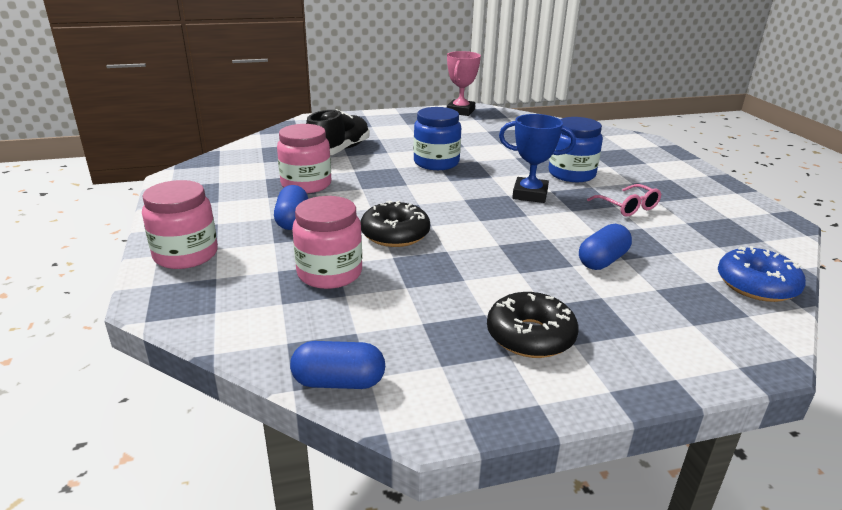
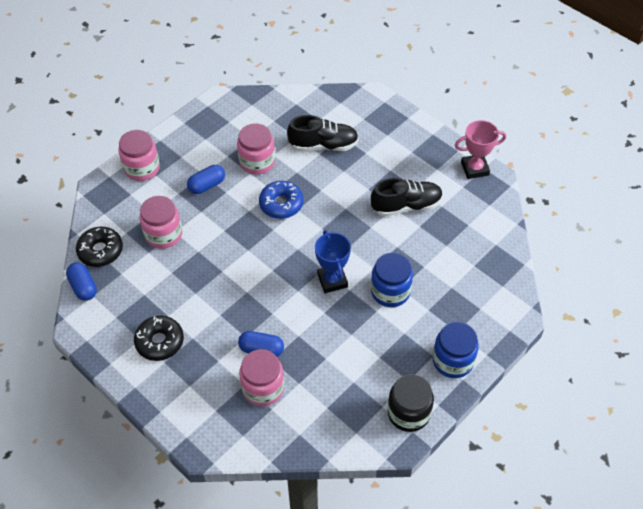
camera: 60 degrees right, 25 degrees up
black donut [360,200,430,247] -> black donut moved to [76,227,123,267]
blue jar [414,107,461,170] -> blue jar moved to [433,322,479,378]
pink glasses [587,184,661,217] -> none
blue donut [718,246,806,302] -> blue donut moved to [259,181,303,219]
none -> pink jar [239,349,284,406]
none -> black shoe [371,178,443,217]
none -> black jar [388,374,434,432]

